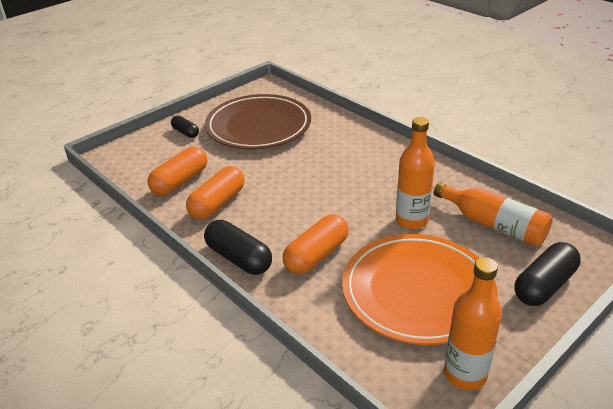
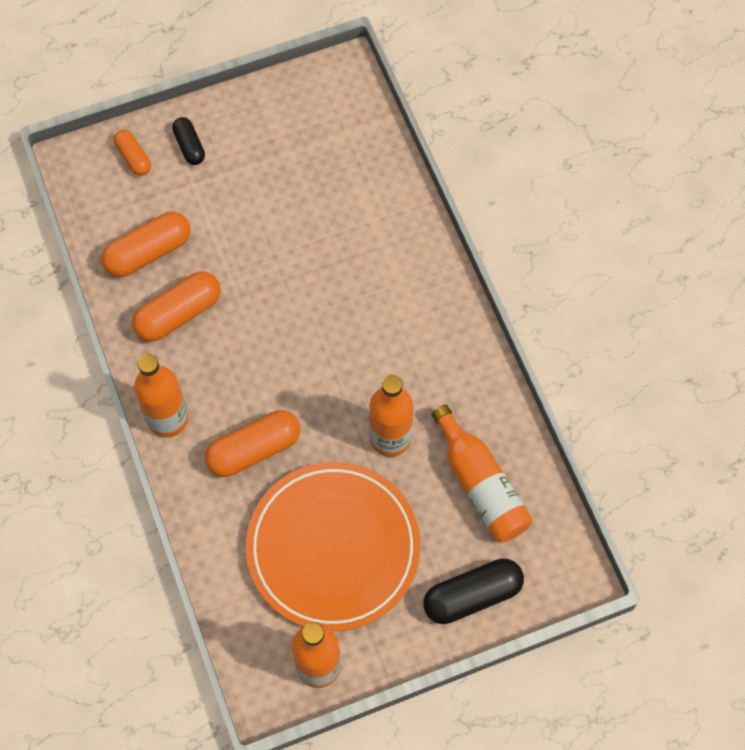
camera: 20 degrees right, 30 degrees up
black capsule [204,220,272,275] -> orange bottle [134,354,188,437]
brown plate [205,94,311,149] -> none
none -> orange capsule [114,130,151,176]

